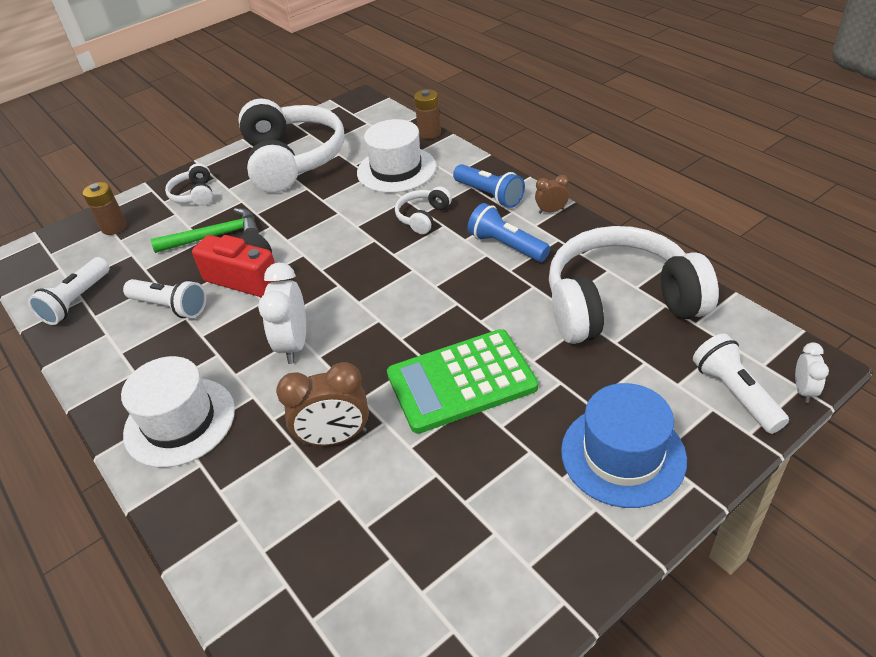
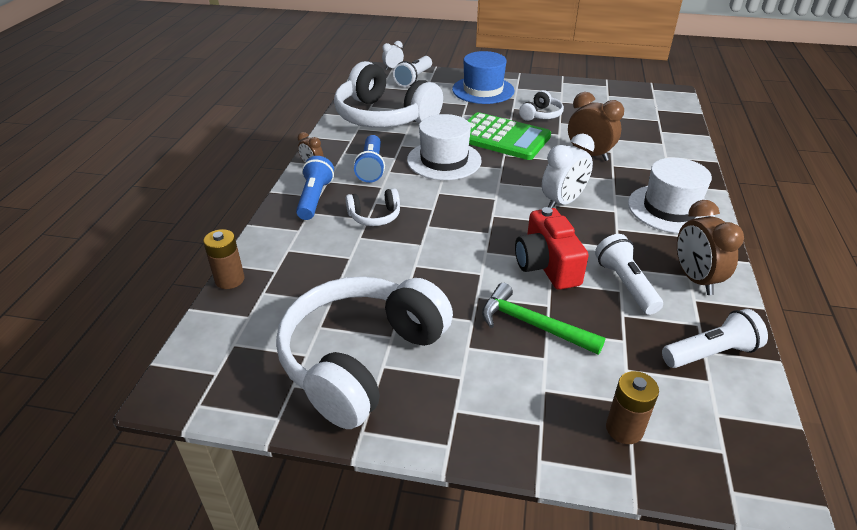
camera: 135 degrees left, 5 degrees down
white headphones [165,163,213,206] -> white headphones moved to [519,90,564,121]
white hat [357,119,436,193] -> white hat moved to [407,114,482,180]
none -> brown clock [677,200,744,295]

